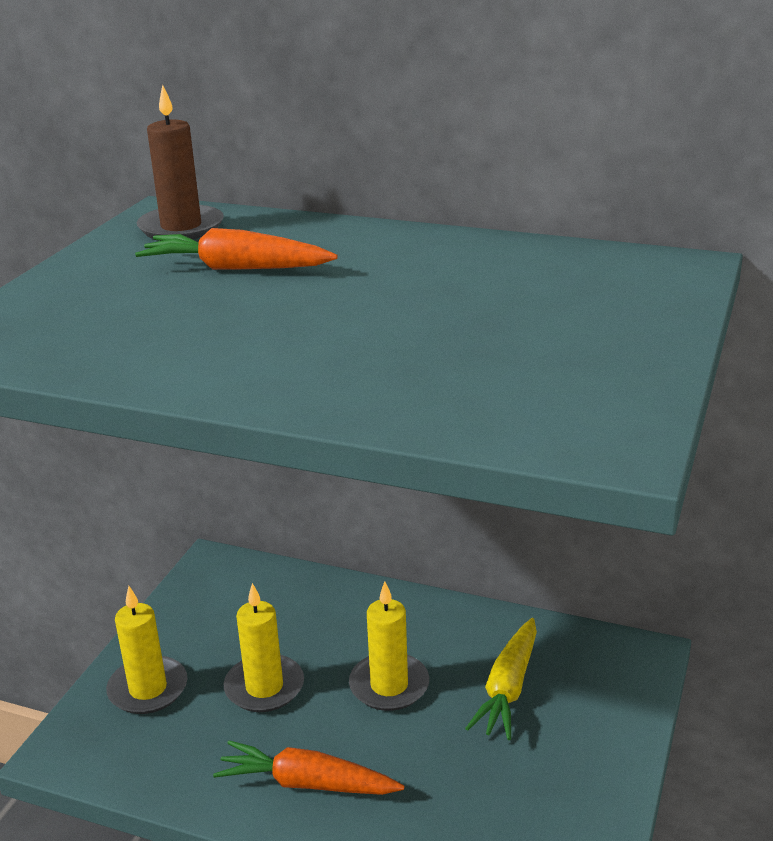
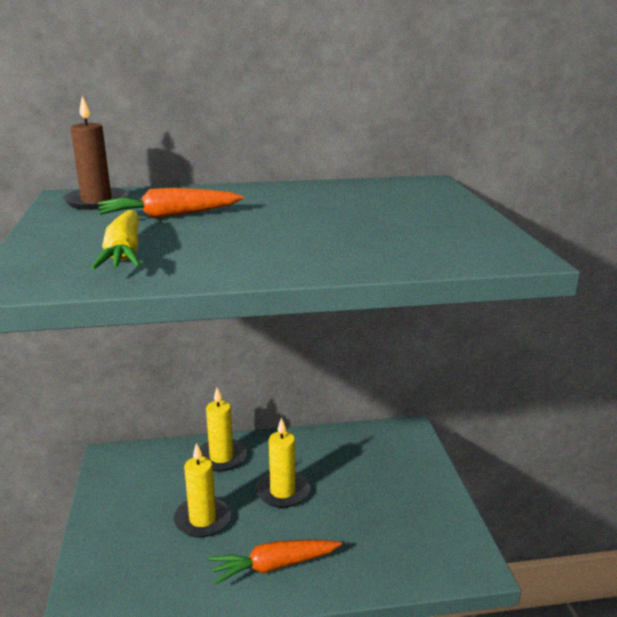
camera: 30 degrees left, 5 degrees down
yellow candle [106,586,188,714] -> yellow candle moved to [199,388,247,471]
yellow carrot [465,618,537,740] -> yellow carrot moved to [91,210,140,270]

